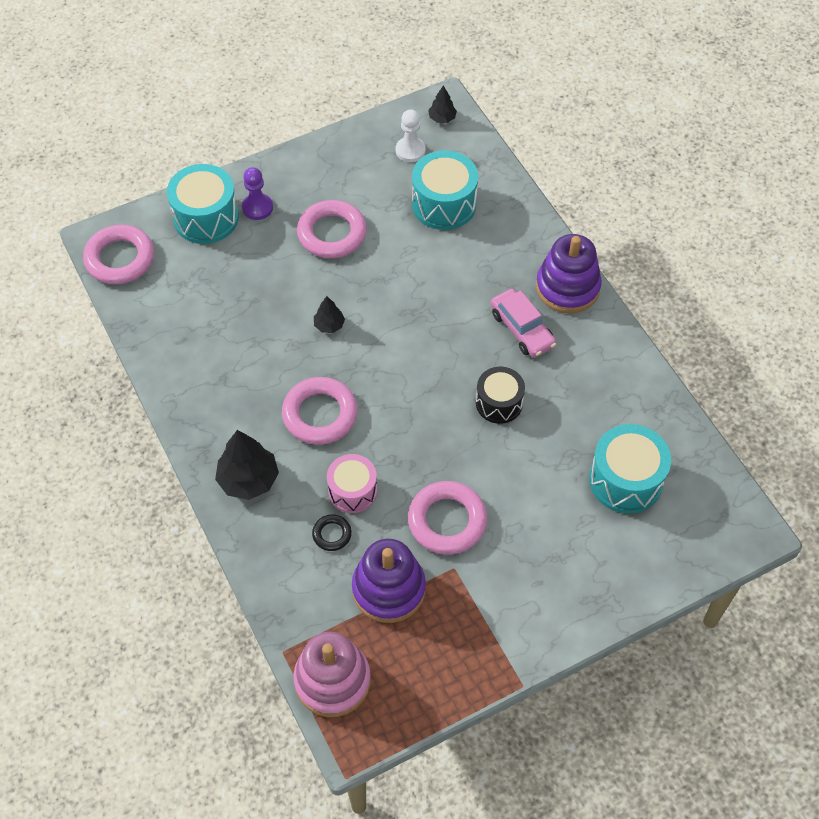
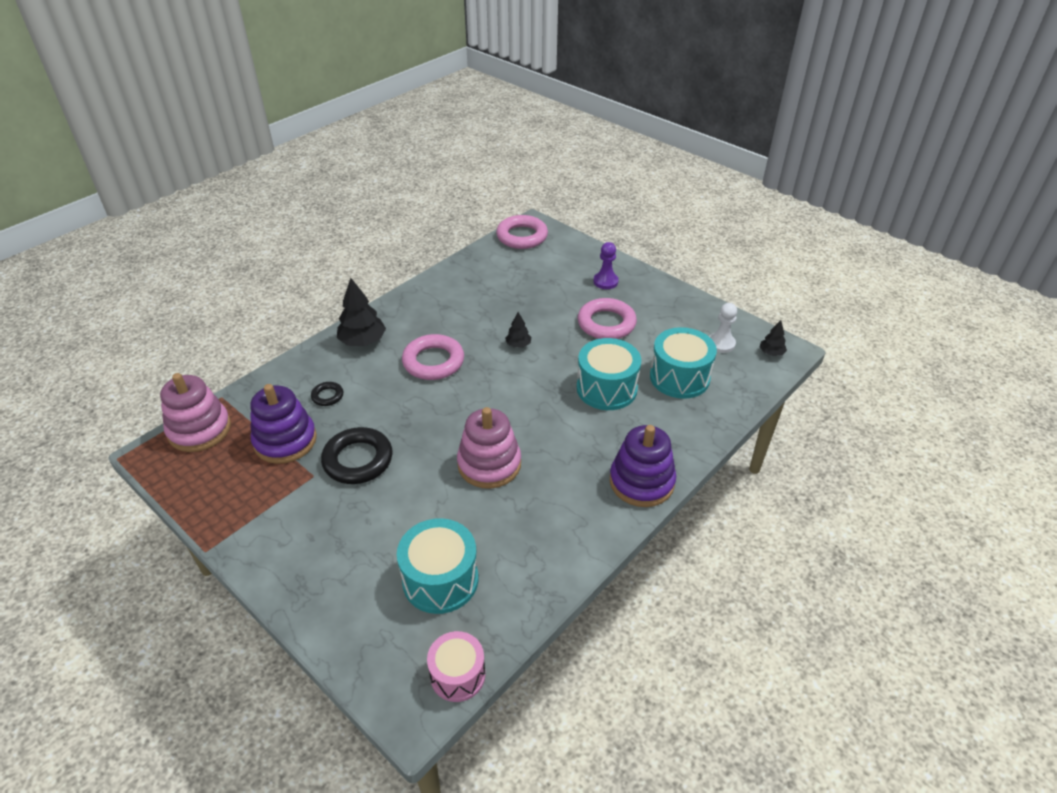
camera: 70 degrees right, 15 degrees down
turquoise drum [167,164,239,244] -> turquoise drum moved to [577,338,641,410]
pink drum [327,454,377,513] -> pink drum moved to [427,631,485,702]
pink ring [408,481,487,554] -> black ring [321,427,393,484]
black drum [476,367,525,424] -> pink stacking toy [457,407,521,489]
pink car [491,289,556,357] -> none

